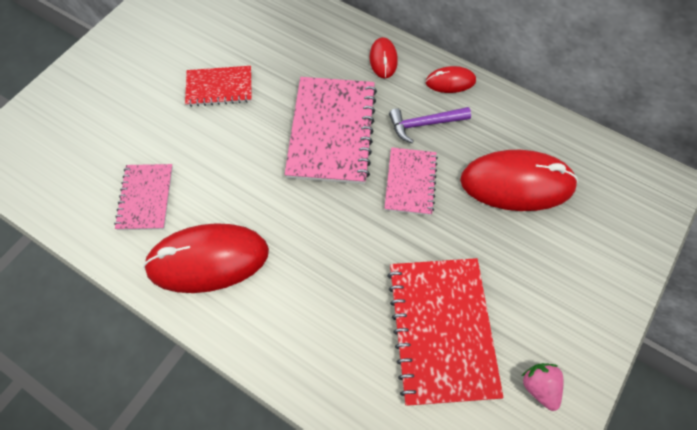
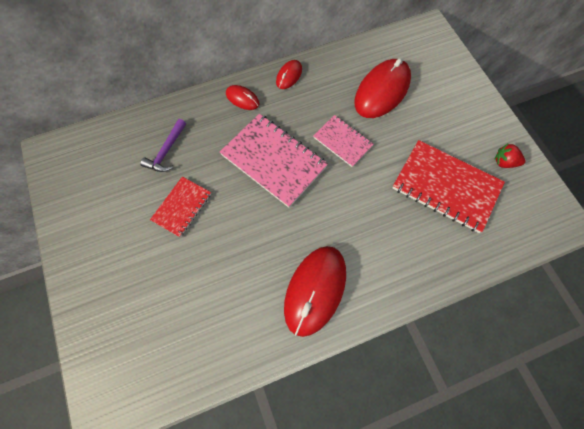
camera: 55 degrees left, 5 degrees up
pink notebook [114,164,173,230] -> none
purple hammer [389,107,471,143] -> purple hammer moved to [140,119,186,172]
pink strawberry [522,363,563,411] -> red strawberry [495,144,525,168]

